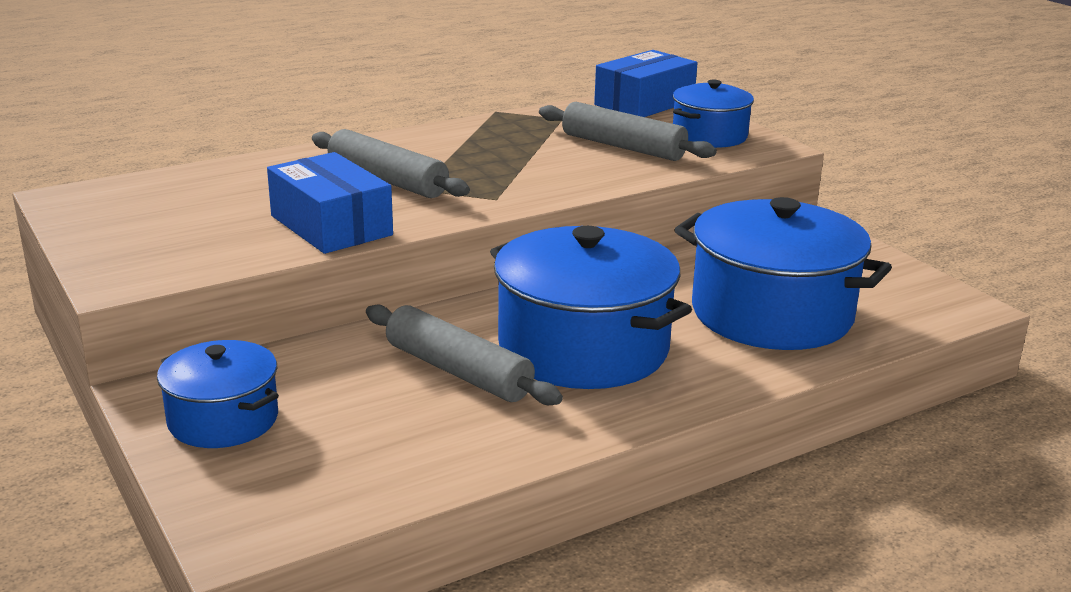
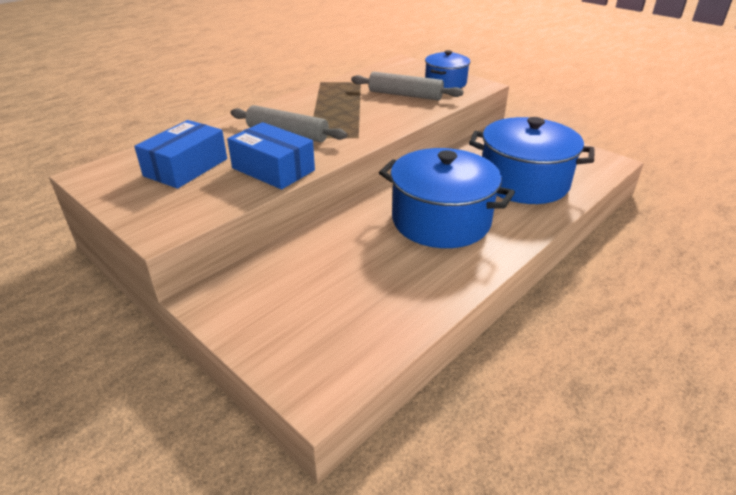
camera: 15 degrees left, 10 degrees up
blue pot [157,340,279,448] -> none
grey rolling pin [366,304,563,405] -> none
blue box [594,50,697,117] -> blue box moved to [134,120,227,189]

